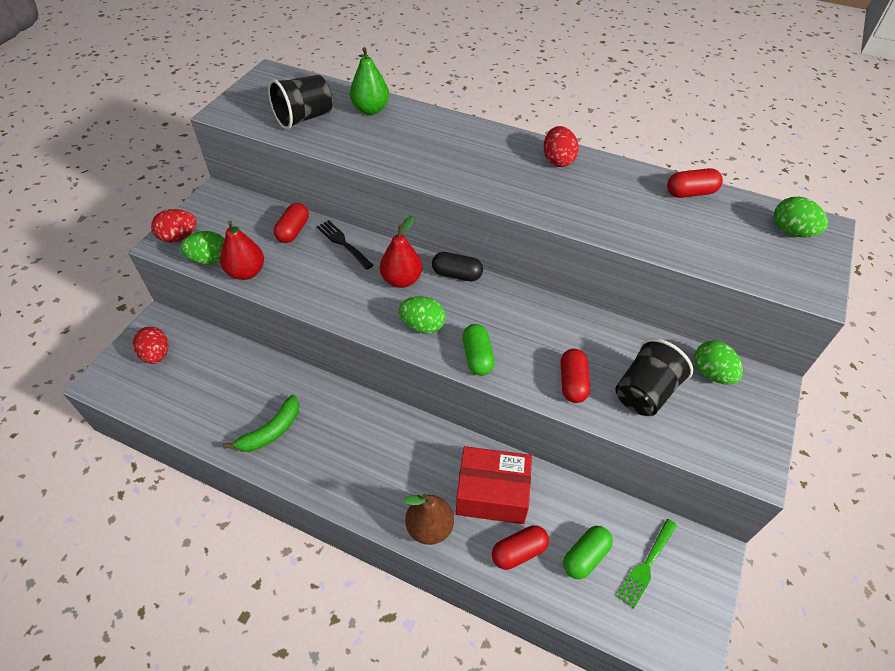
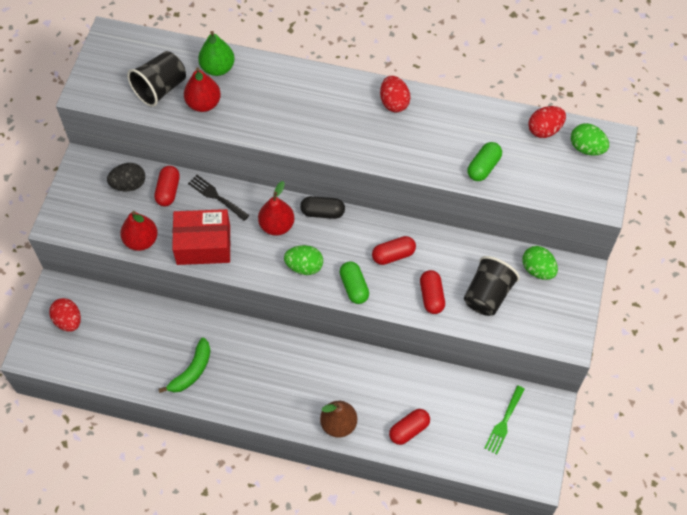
camera: 10 degrees left, 10 degrees up
red egg [151,209,197,243] -> red egg moved to [528,106,566,138]
green egg [180,231,224,264] -> none
red box [456,446,532,524] -> red box moved to [172,209,230,265]
green capsule [563,526,613,579] -> green capsule moved to [467,142,502,181]
red capsule [667,168,723,198] -> red capsule moved to [372,236,416,265]
none -> black egg [107,163,145,191]
none -> red pear [184,67,221,112]

